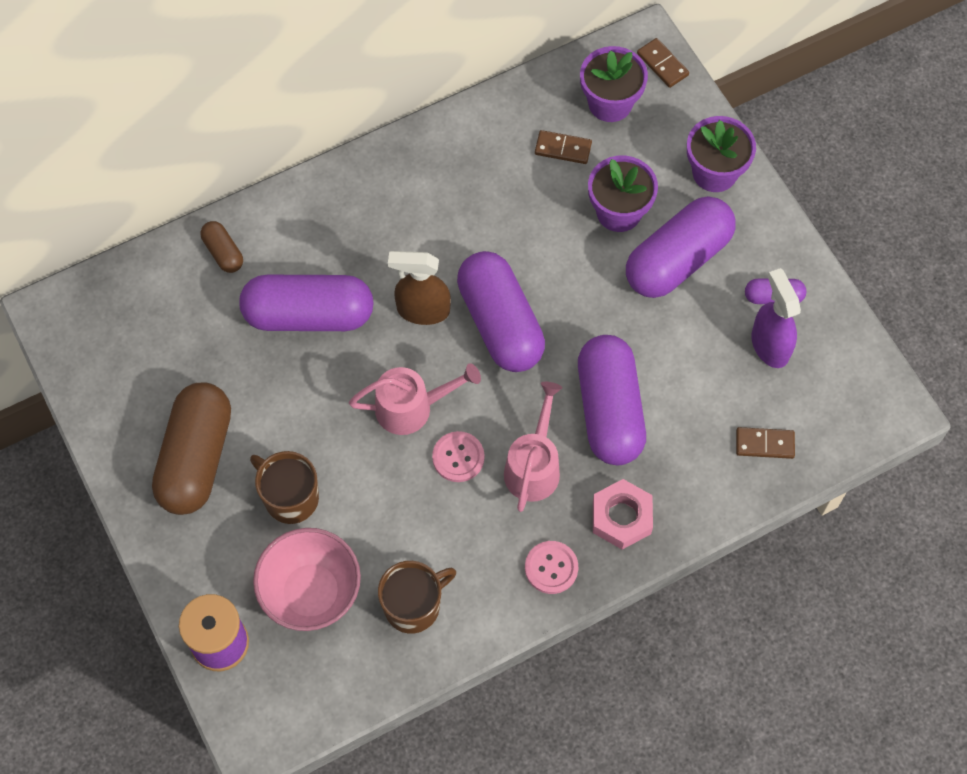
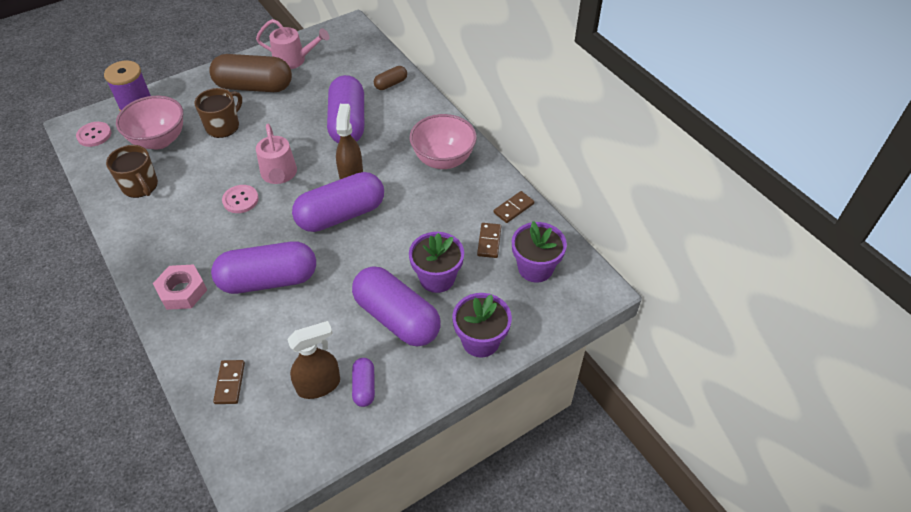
camera: 85 degrees right, 15 degrees down
pink watering can [504,382,562,512] -> pink watering can moved to [256,19,329,69]
pink button [525,541,578,594] -> pink button moved to [76,122,111,147]
brown domino [637,38,689,88] -> brown domino moved to [494,191,534,223]
purple spray bottle [752,268,801,368] -> brown spray bottle [287,321,340,399]
none -> pink bowl [410,114,477,169]

